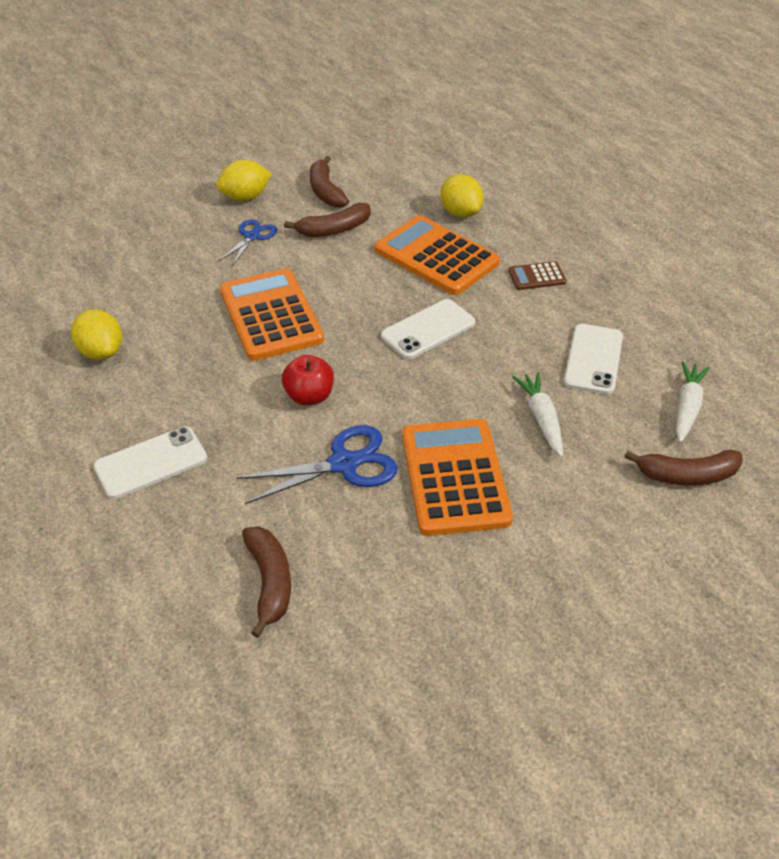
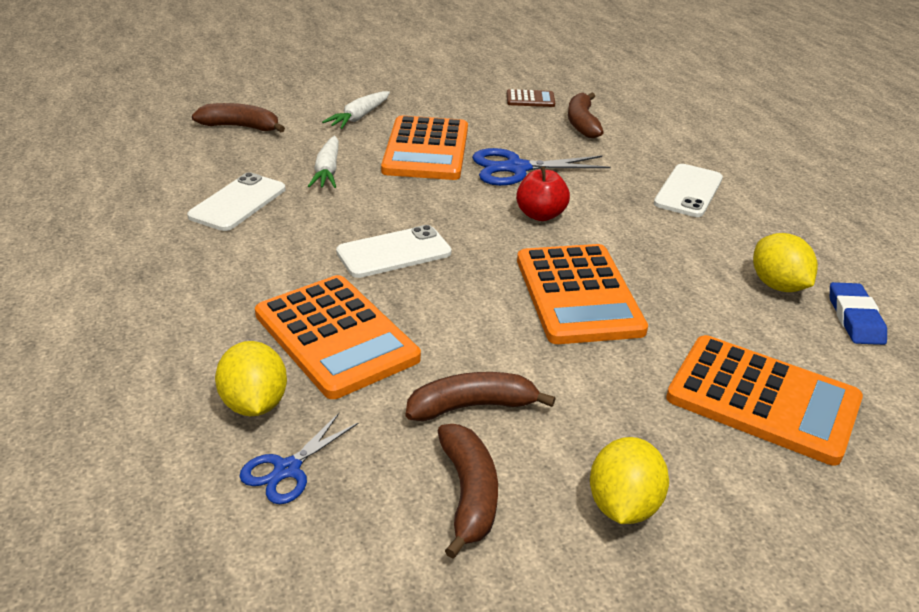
camera: 170 degrees left, 10 degrees down
white phone [93,426,207,499] -> white phone turned 45 degrees counterclockwise [654,164,723,217]
yellow lemon [216,160,272,201] -> yellow lemon turned 60 degrees counterclockwise [590,437,669,524]
blue scissors [219,220,277,265] -> blue scissors moved to [239,413,359,504]
brown calculator [508,261,567,290] -> brown calculator moved to [507,89,555,107]
white carrot [676,361,710,443] -> white carrot moved to [322,91,390,129]
none -> orange calculator [666,335,863,466]
none -> blue eraser [830,282,887,345]

